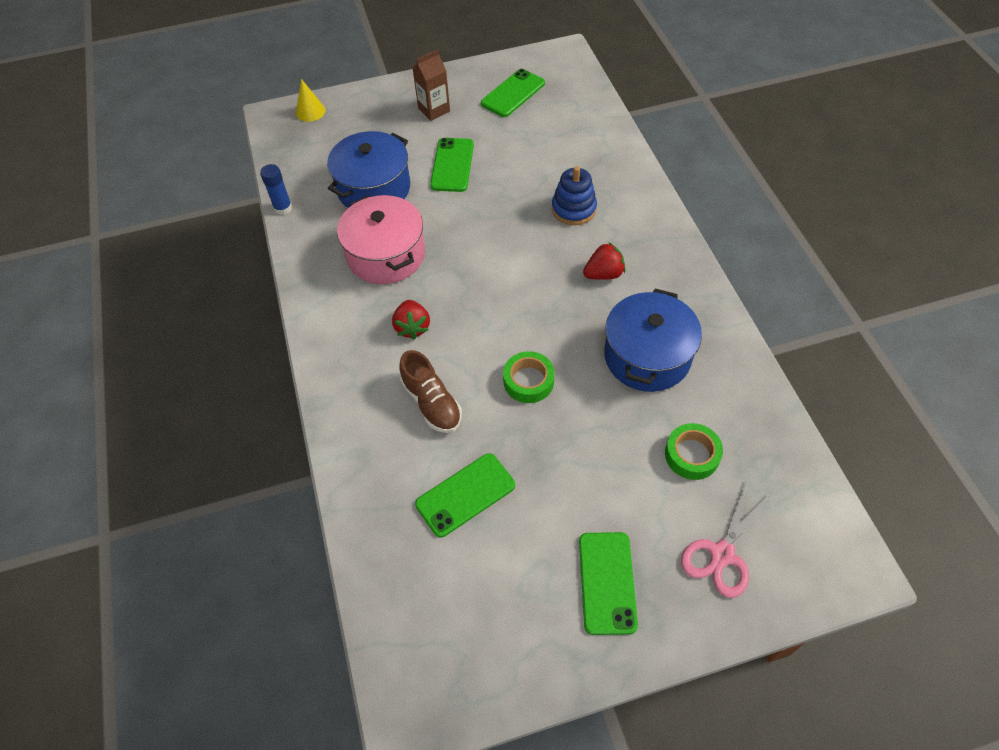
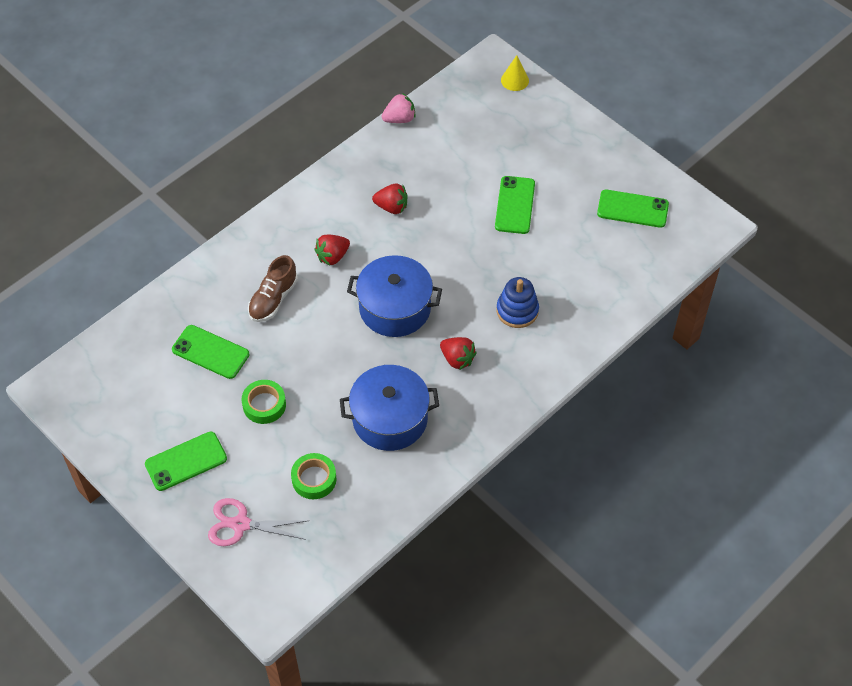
camera: 60 degrees right, 0 degrees up
blue glue stick [260,164,292,215] -> pink strawberry [382,93,416,123]
blue pot [327,131,410,208] -> blue pot moved to [347,255,442,337]
pink pot [337,195,425,284] -> red strawberry [372,184,408,214]
brown carton [413,49,450,121] -> none
green phone [430,138,474,192] -> green phone turned 60 degrees counterclockwise [495,176,535,234]
green tape [503,351,555,403] -> green tape moved to [242,380,286,424]

